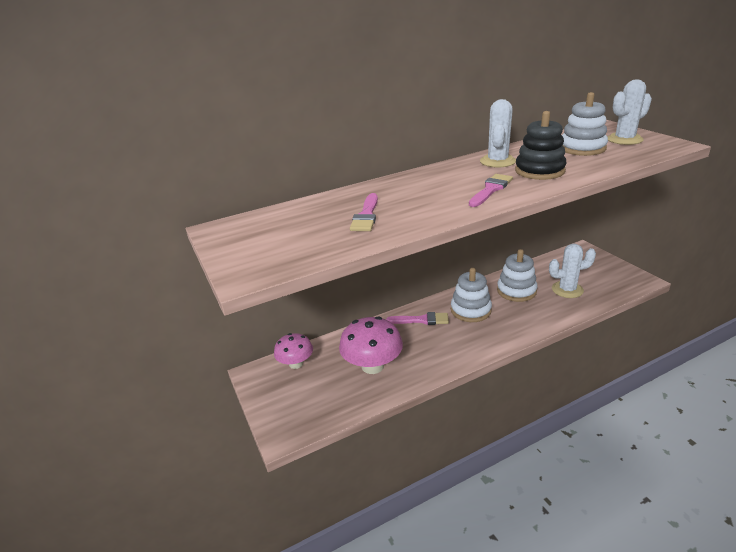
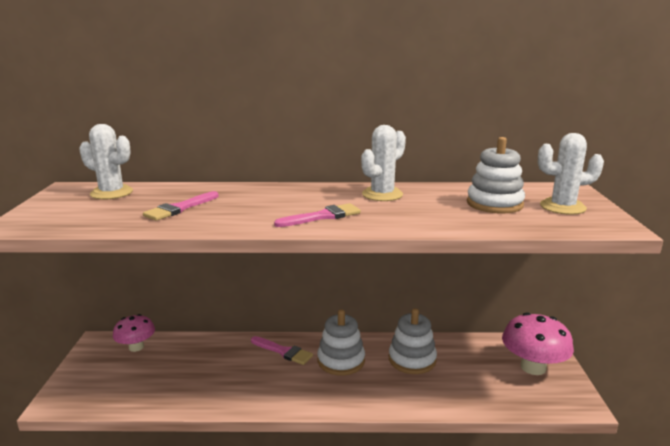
camera: 25 degrees right, 10 degrees down
pink mushroom [339,316,403,374] -> pink mushroom moved to [502,312,574,375]
black stacking toy [515,111,567,180] -> none
white cactus [549,244,596,298] -> white cactus moved to [79,124,133,199]

